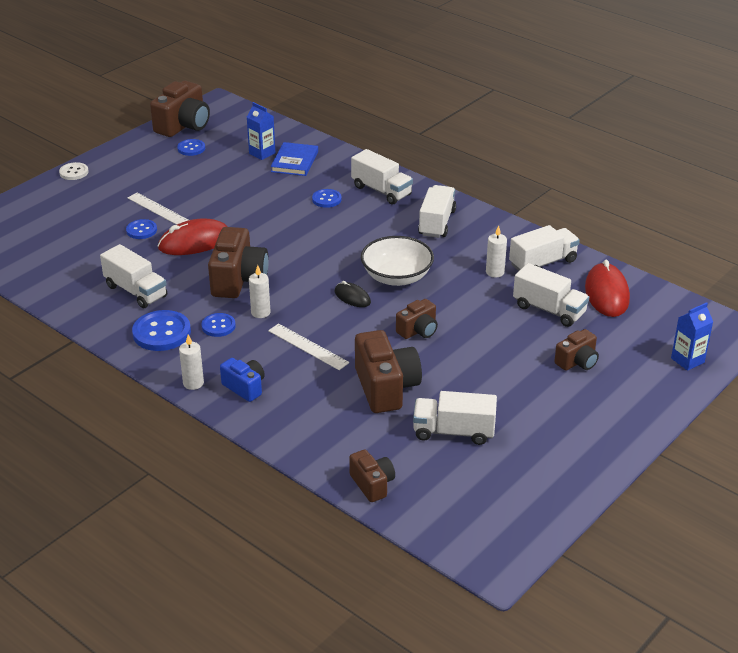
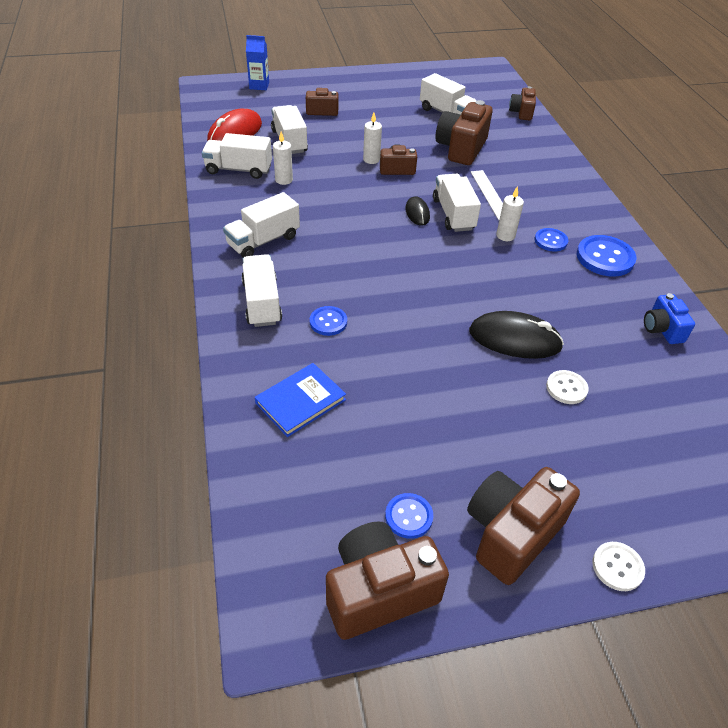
camera: 145 degrees left, 10 degrees up
white truck [100,244,167,308] -> white truck moved to [433,174,481,232]
blue button [126,219,157,239] -> white button [546,370,589,404]
white ruler [128,193,188,225] -> none
red mouse [158,219,228,255] -> black mouse [469,311,564,359]
white candle [179,334,204,390] -> white candle moved to [363,112,382,164]
brown camera [208,227,269,298] -> brown camera moved to [467,467,580,585]
blue camera [220,358,265,402] -> blue camera moved to [644,293,695,344]
blue carton [247,102,275,160] -> none
white bowl [361,236,434,286] -> none

